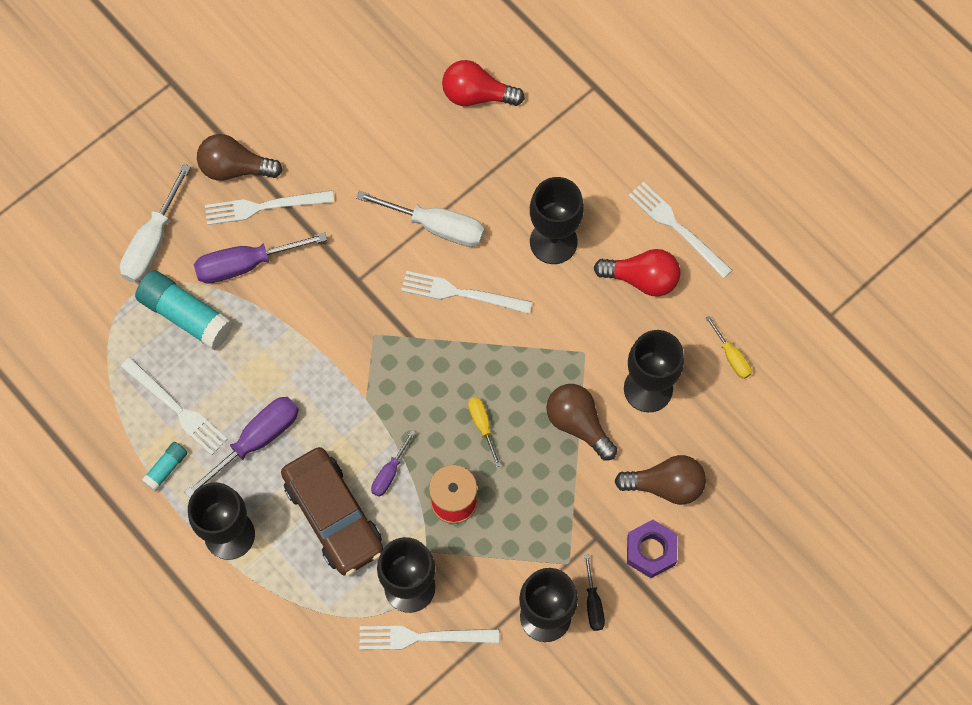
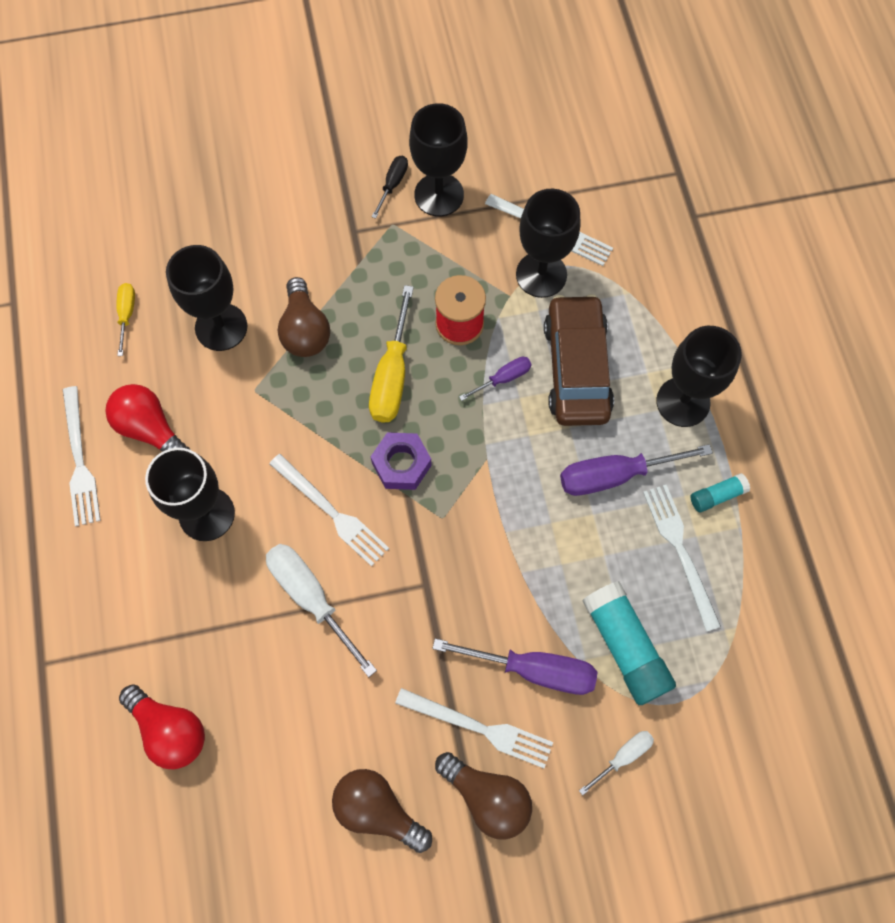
camera: 150 degrees left, 0 degrees up
white screwdriver [120,164,191,283] -> white screwdriver [579,731,654,796], size x0.54
yellow screwdriver [468,397,501,467] -> yellow screwdriver [369,285,414,423], size x1.85
brown light bulb [614,455,706,505] -> brown light bulb moved to [332,769,432,853]
purple nut [627,520,677,578] -> purple nut moved to [370,432,432,490]

